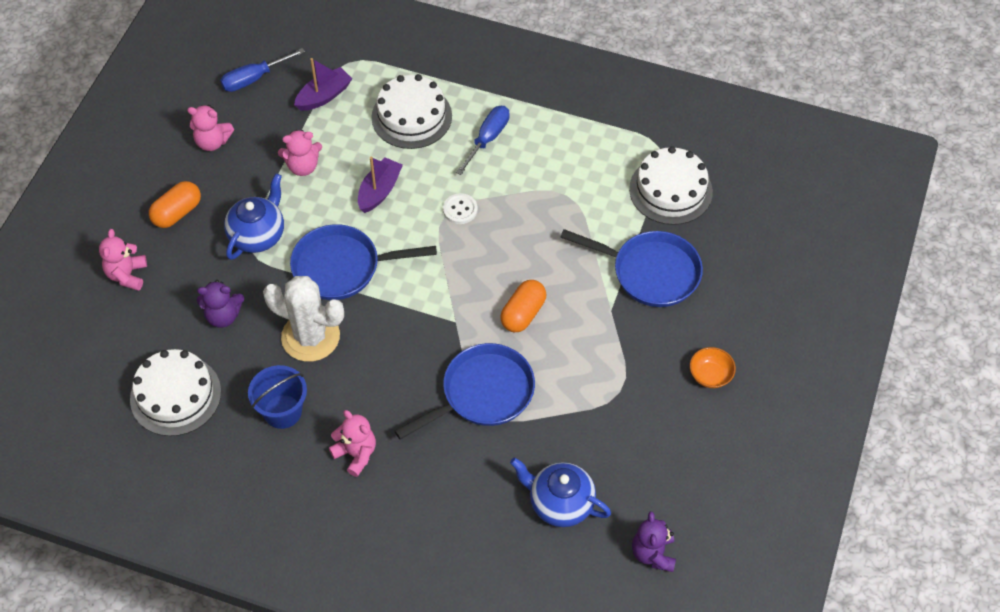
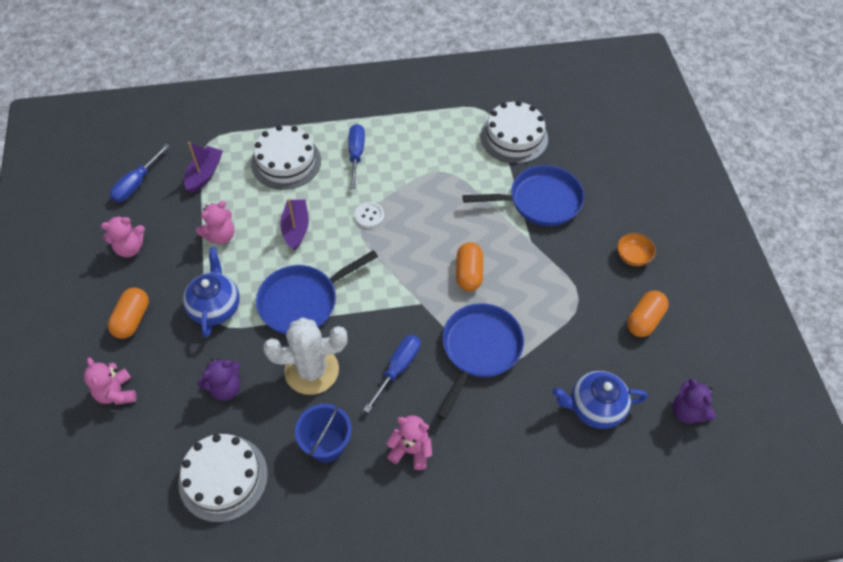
camera: 30 degrees left, 0 degrees up
none -> blue screwdriver [363,335,420,413]
none -> orange capsule [627,291,669,337]

